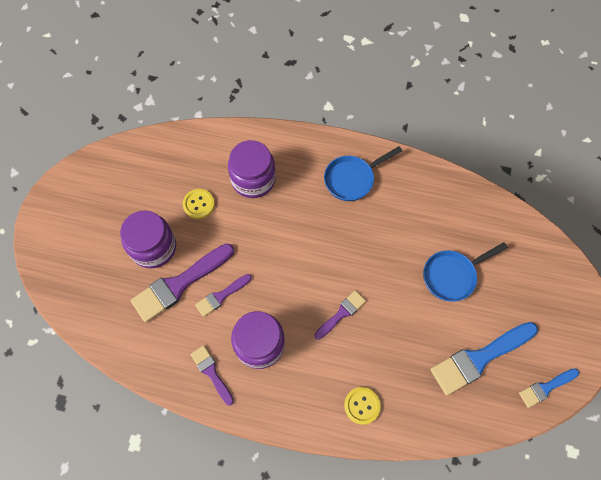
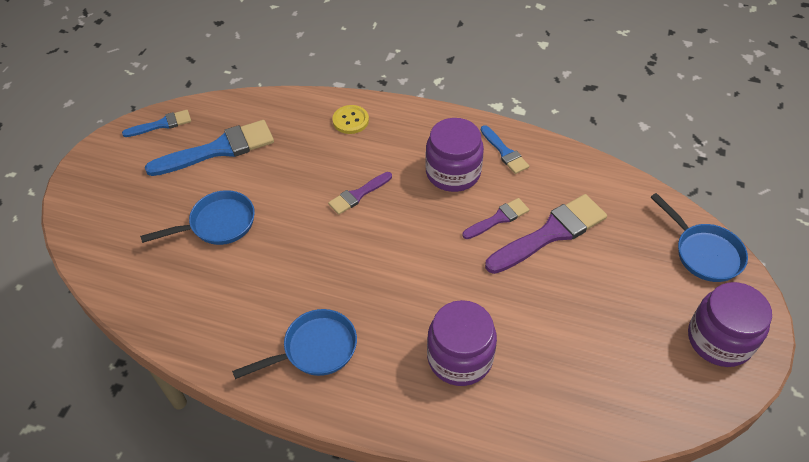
camera: 175 degrees left, 15 degrees down
purple jar [120,210,176,268] -> purple jar moved to [688,282,772,367]
yellow button [183,189,215,219] -> none
purple brush [190,345,234,406] -> blue brush [481,125,529,174]
none -> blue pan [651,193,748,282]

